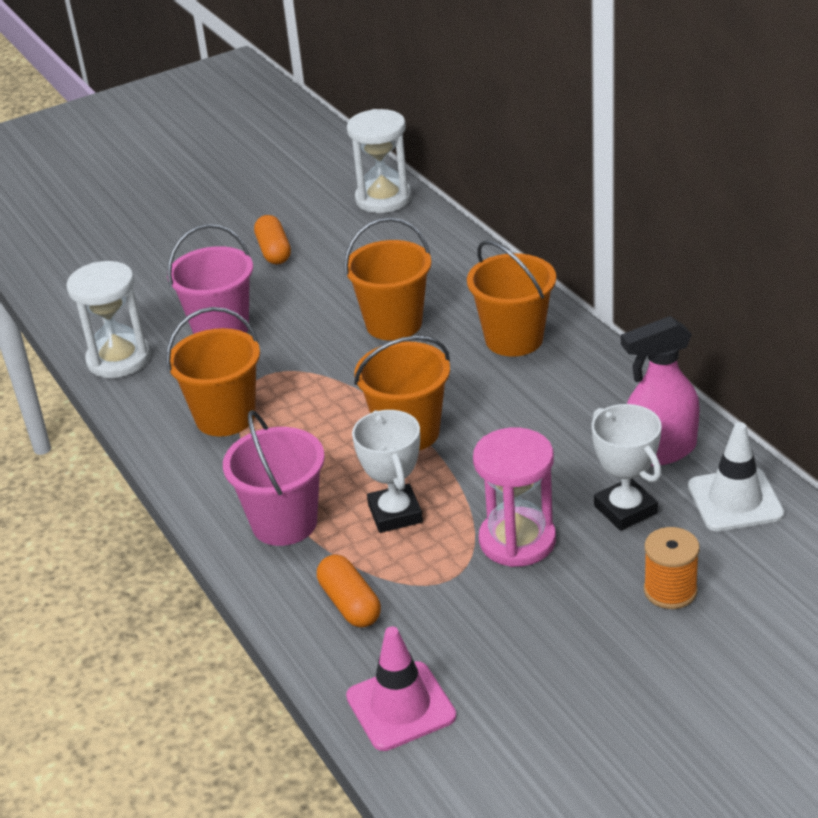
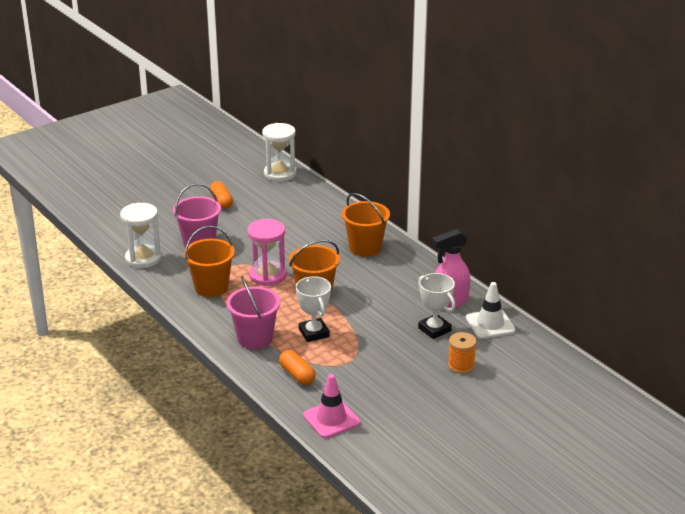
camera: 10 degrees left, 5 degrees down
orange bucket [344,217,431,340] -> none
pink hourglass [473,428,556,567] -> pink hourglass moved to [247,219,287,286]

